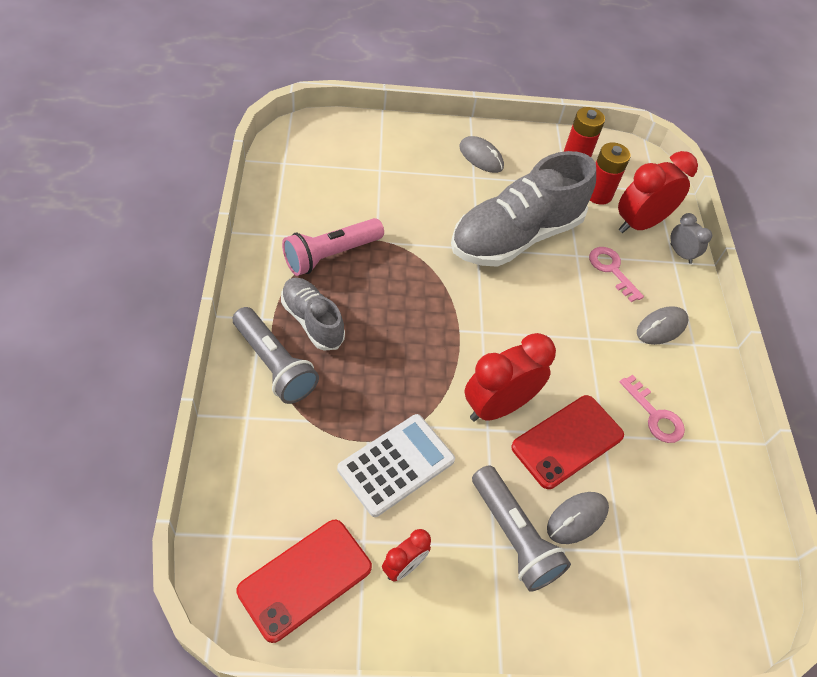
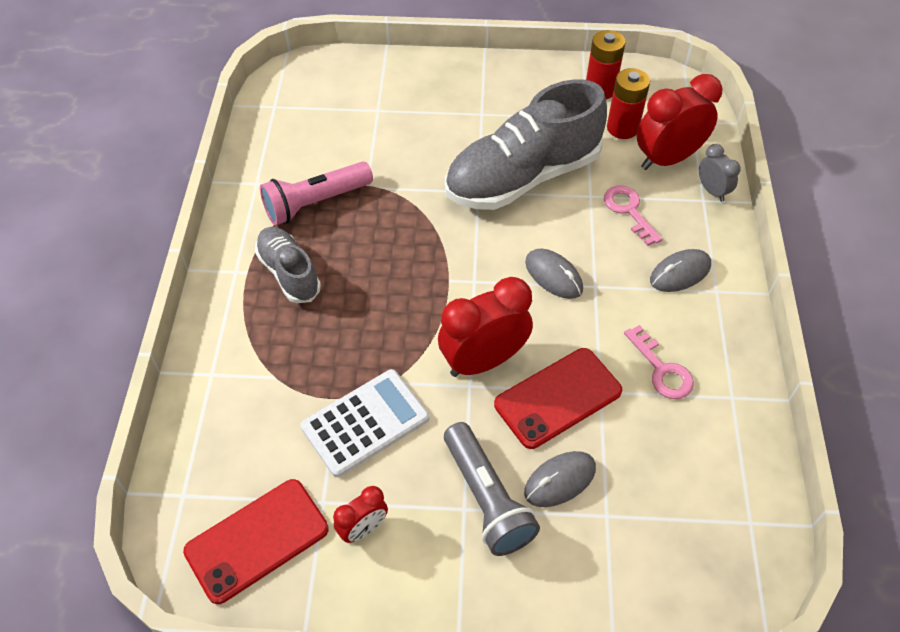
camera: 10 degrees right, 0 degrees up
grey flashlight [233,307,319,404] -> none
grey mouse [459,136,504,173] -> grey mouse moved to [525,249,583,299]

